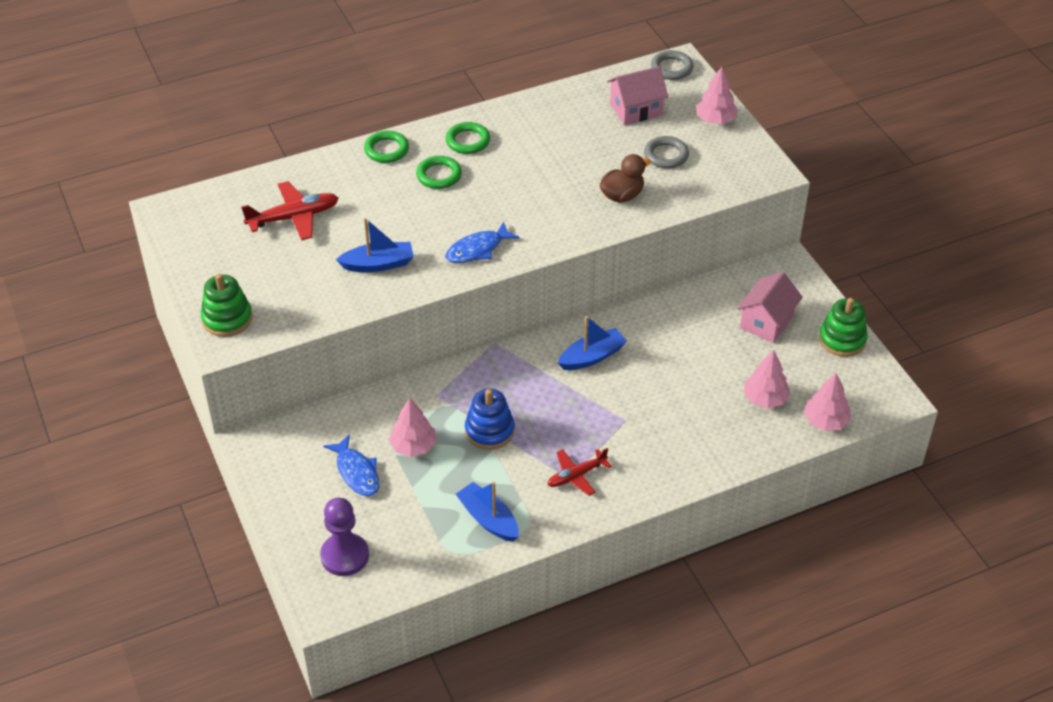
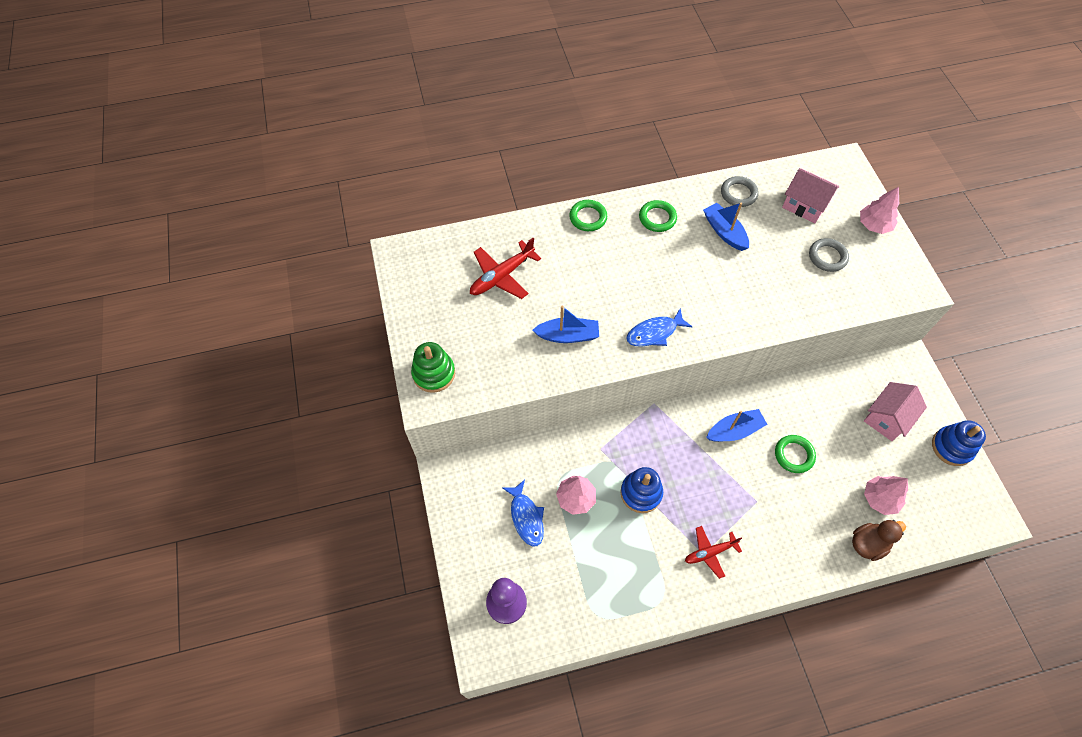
camera: 10 degrees right, 15 degrees up
red plane [241,181,339,240] -> red plane turned 150 degrees clockwise [470,238,541,299]
green ring [416,156,462,189] -> green ring moved to [775,435,816,473]
blue boat [456,482,519,542] -> blue boat moved to [703,202,749,251]
brown duck [600,154,651,203] -> brown duck moved to [852,520,906,561]
pink house [607,66,668,125] -> pink house turned 45 degrees clockwise [782,168,840,223]
grey ring [651,50,693,80] -> grey ring moved to [721,176,759,207]
pink tree [803,373,851,431] -> none
green stacking toy [819,298,868,357] -> blue stacking toy [932,420,986,466]

